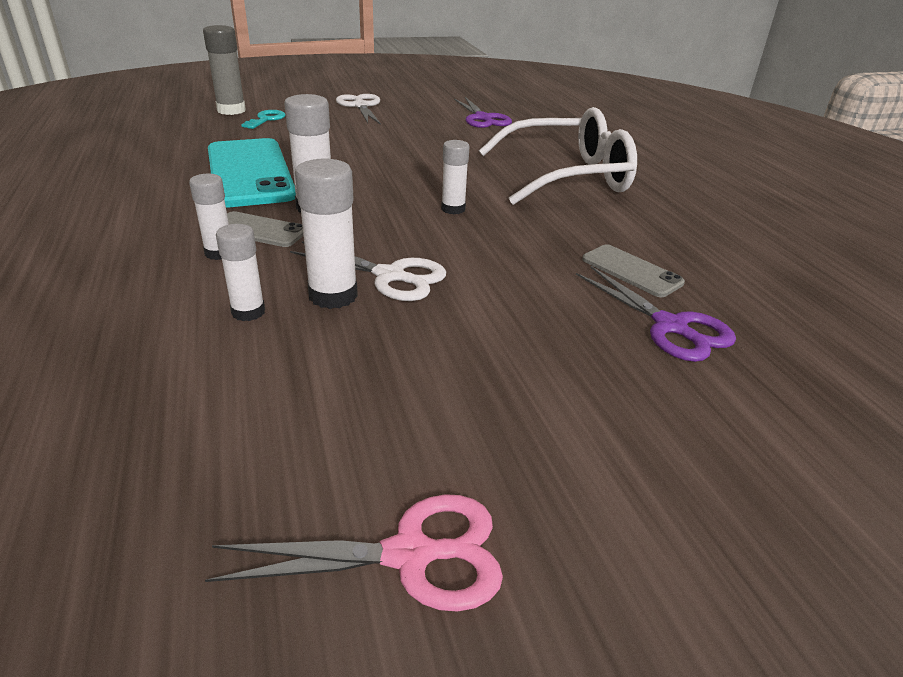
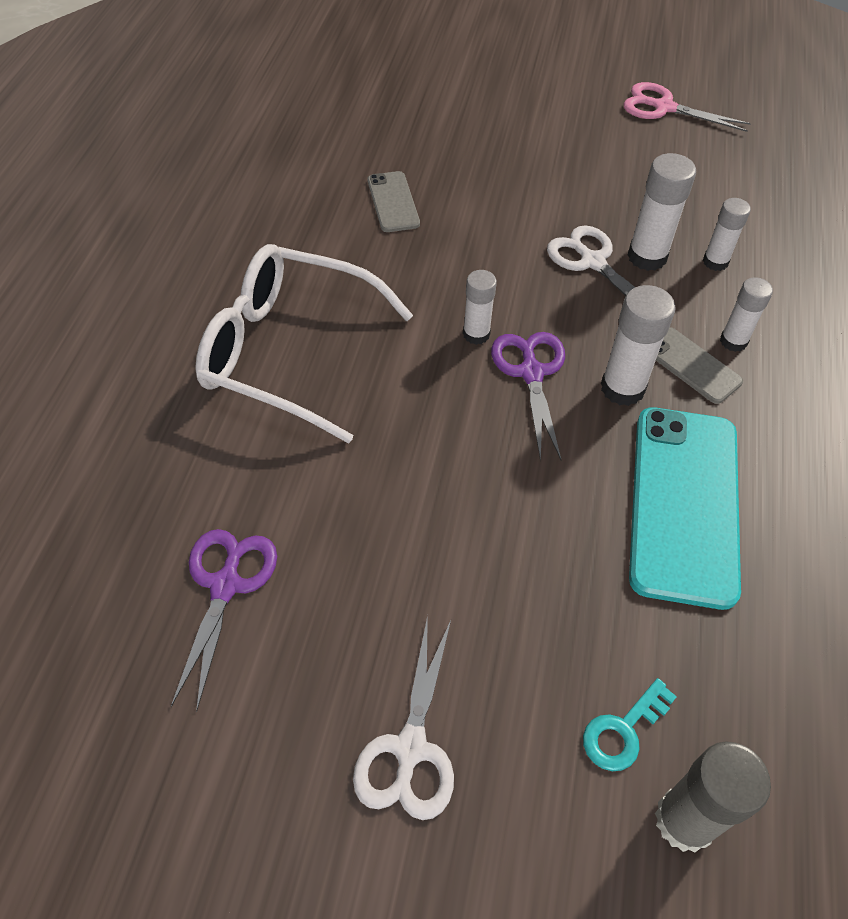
camera: 150 degrees left, 20 degrees up
purple scissors [576,266,736,362] -> purple scissors moved to [491,332,565,461]

